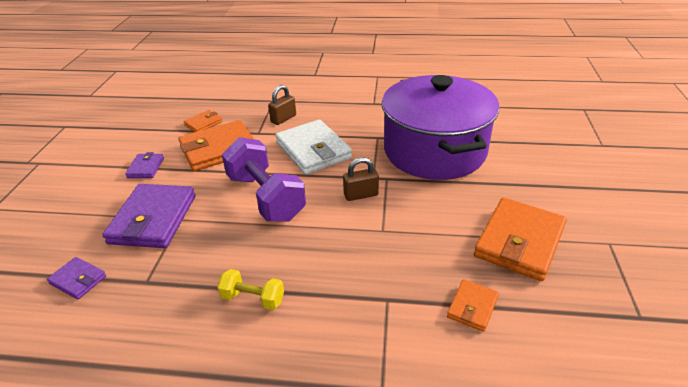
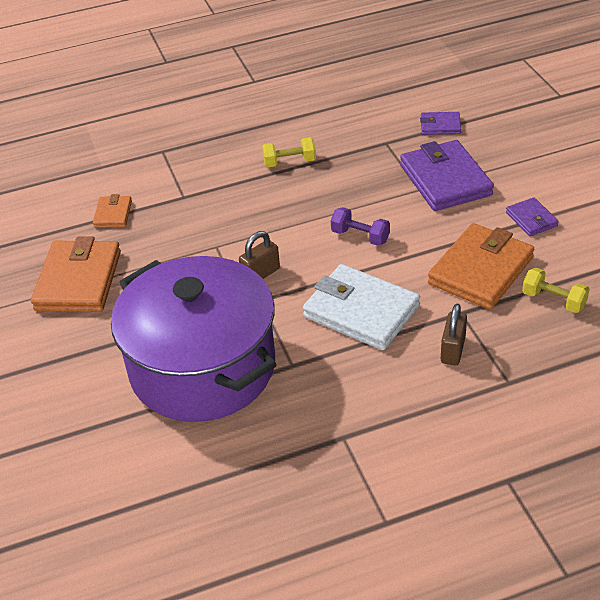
camera: 155 degrees right, 5 degrees up
orange wallet [184,110,223,132] -> yellow dumbbell [522,267,590,313]
purple dumbbell [222,137,306,222] -> purple dumbbell [331,207,390,246], size x0.49

